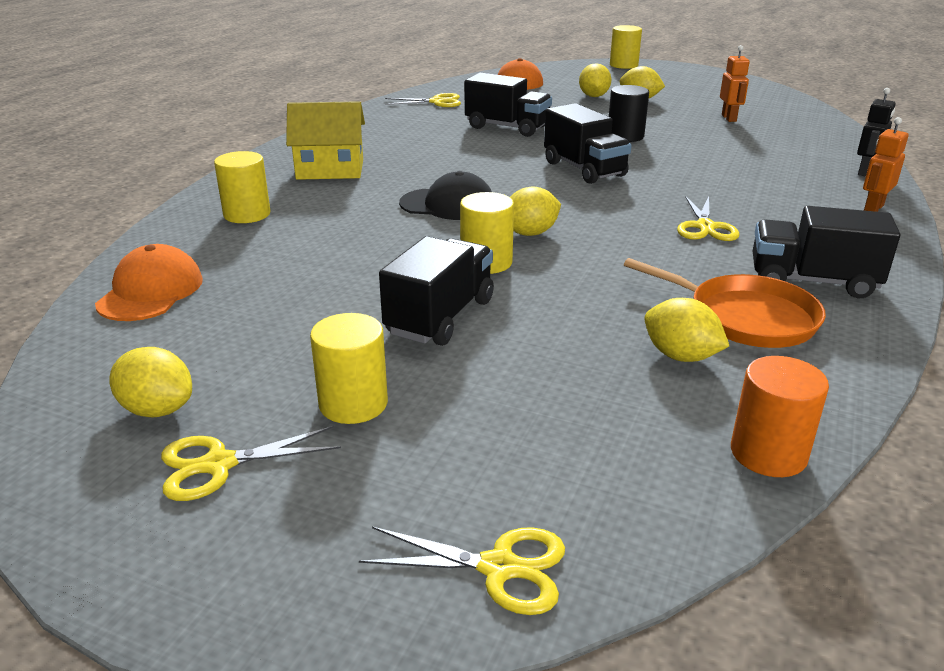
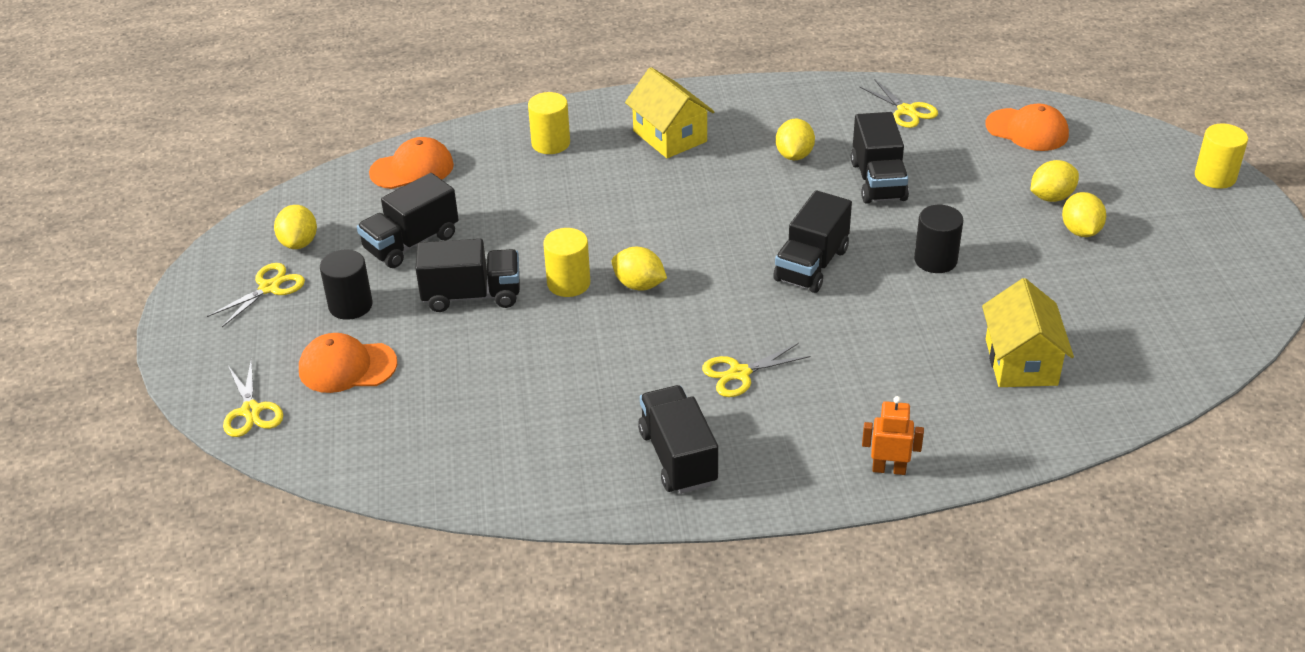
camera: 60 degrees right, 10 degrees up
yellow scissors [161,426,341,501] -> yellow scissors turned 90 degrees clockwise [207,263,305,327]
yellow cylinder [310,313,388,424] -> black cylinder [320,250,373,320]
black cap [399,171,492,220] -> none
orange pan [624,258,826,348] -> none
yellow lemon [644,298,729,362] -> yellow lemon moved to [776,119,815,160]
orange robot [720,45,750,122] -> none
orange cylinder [731,356,829,477] -> none
black robot [857,88,895,177] -> none
none -> orange cap [299,333,397,393]
none -> black truck [357,173,459,268]
none -> yellow house [982,278,1074,387]

